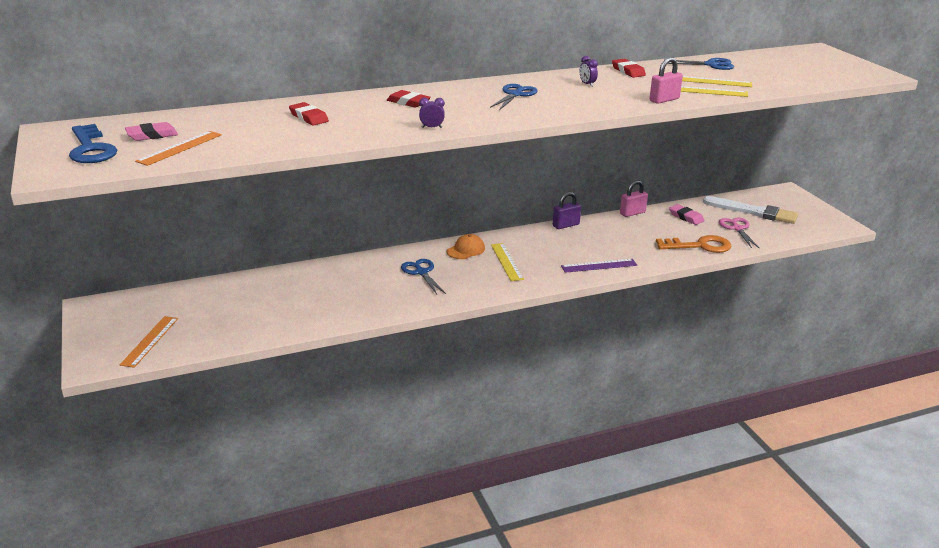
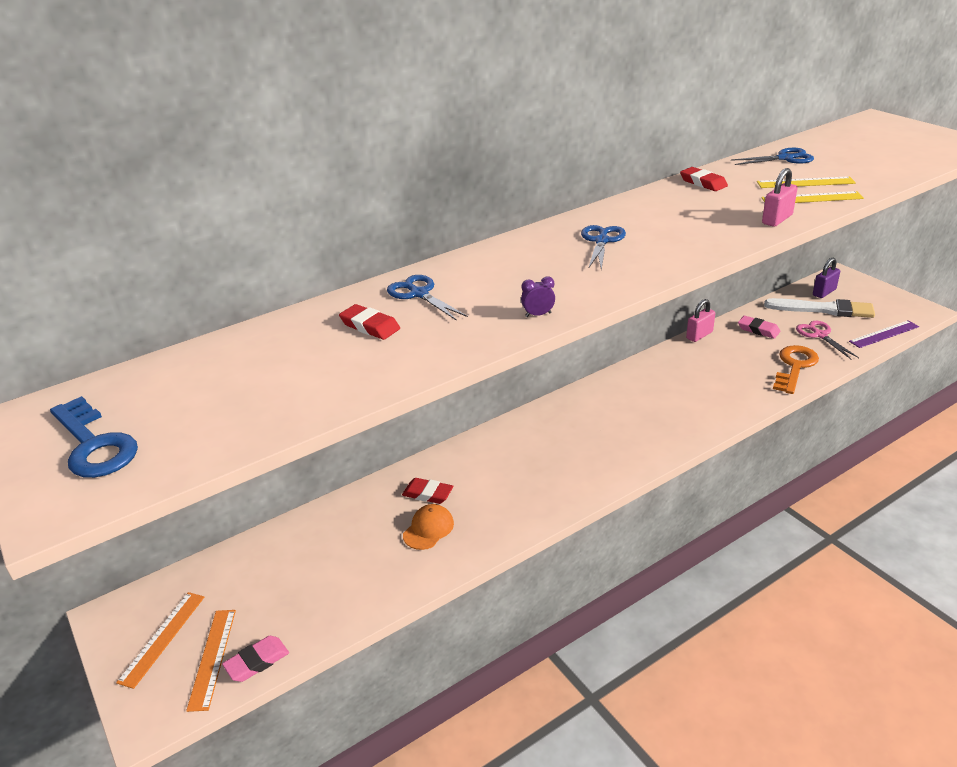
camera: 10 degrees left, 5 degrees up
pink eraser [125,122,178,141] -> pink eraser moved to [222,636,289,682]
orange ruler [135,131,222,166] -> orange ruler moved to [116,592,204,689]
red eraser [387,90,431,108] -> red eraser moved to [402,478,453,504]
blue scissors [401,259,446,294] -> blue scissors moved to [387,275,468,321]
orange cap [447,234,485,259] -> orange cap moved to [403,504,454,550]
yellow ruler [491,243,524,281] -> none
purple padlock [553,192,581,229] -> purple padlock moved to [813,258,840,298]
purple ruler [561,259,637,273] -> purple ruler moved to [849,320,919,348]
purple clock [579,56,598,87] -> none
orange key [656,235,731,253] -> orange key turned 45 degrees counterclockwise [773,345,819,394]

